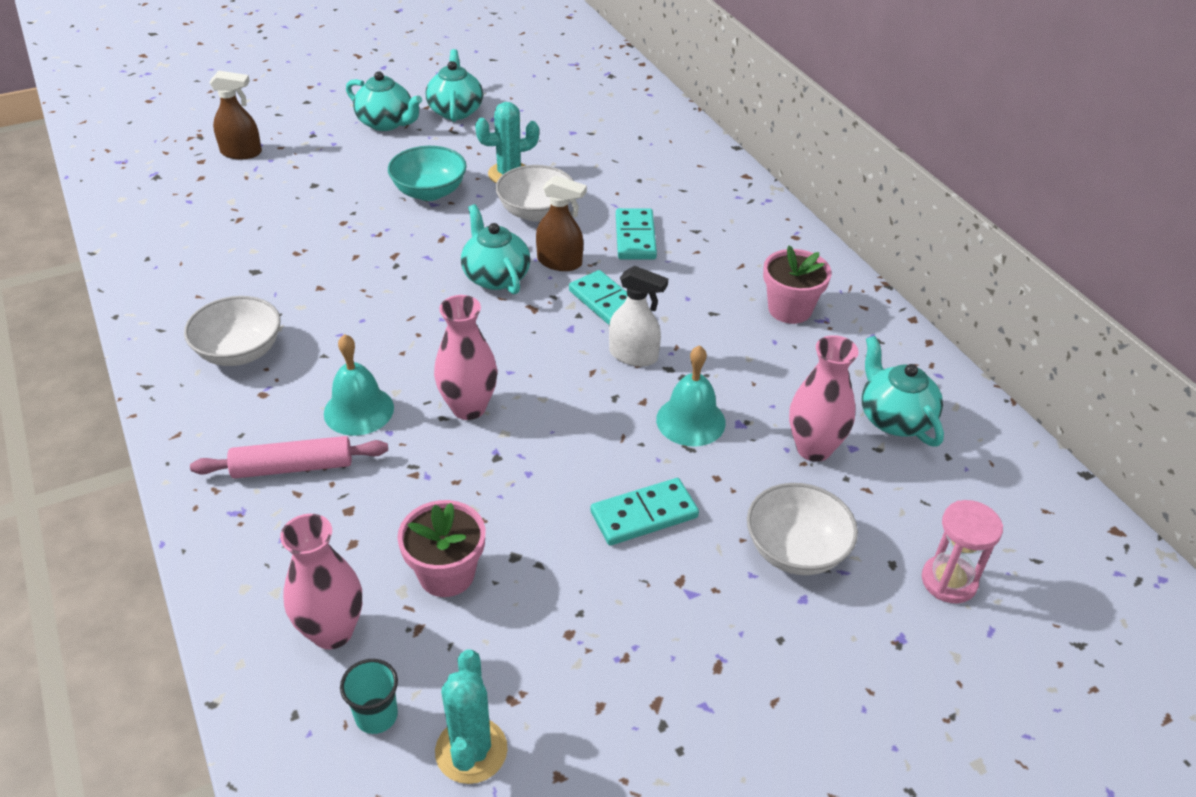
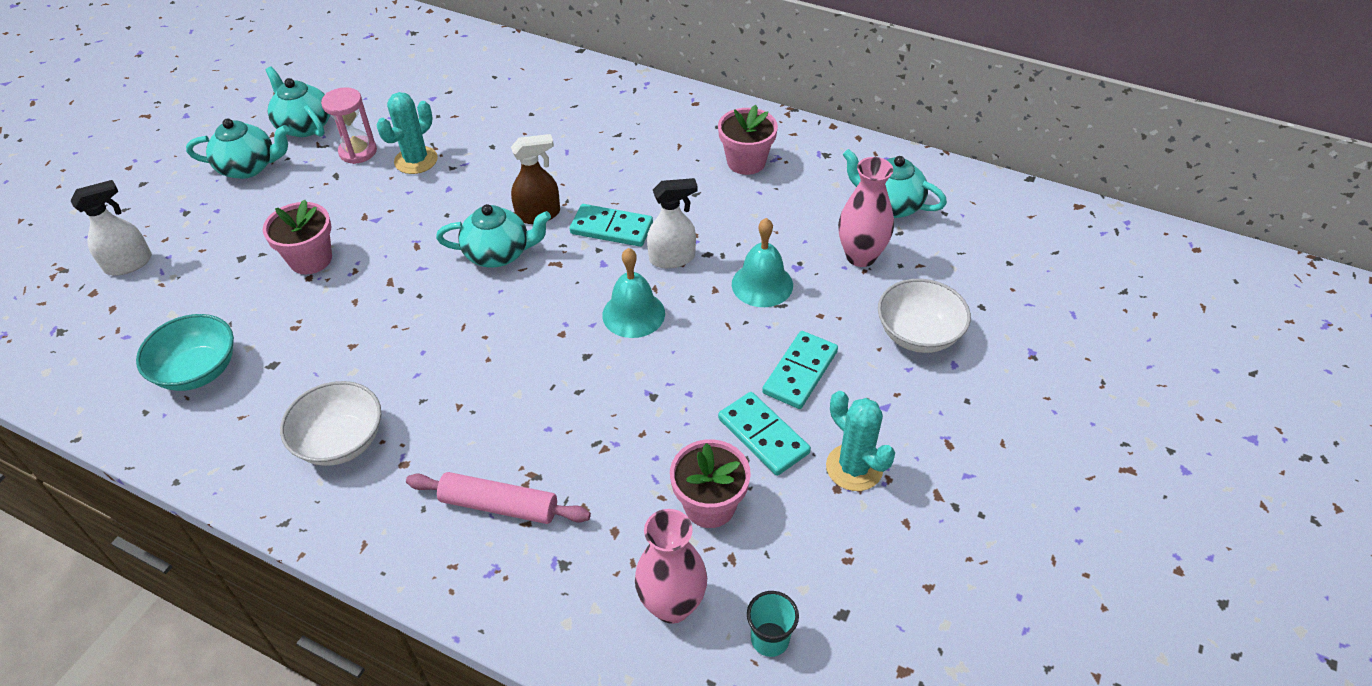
camera: 35 degrees left, 5 degrees up
pink rolling pin [190,436,388,479] -> pink rolling pin turned 60 degrees clockwise [406,472,591,524]
brown spray bottle [209,71,262,159] -> white spray bottle [71,180,152,276]
turquoise bell [324,334,394,436] -> turquoise bell moved to [602,248,665,338]
turquoise bowl [388,146,467,201] -> turquoise bowl moved to [136,314,234,391]
pink vase [434,295,498,420] -> none
turquoise cactus [435,649,508,784] -> turquoise cactus moved to [826,391,895,491]
turquoise teapot [461,204,531,294] -> turquoise teapot turned 150 degrees clockwise [436,204,551,268]
white bowl [495,165,573,222] -> none
turquoise domino [616,208,657,260] -> turquoise domino moved to [718,392,811,476]
pink hourglass [922,500,1003,603] -> pink hourglass moved to [321,87,377,164]
none -> pink flower pot [263,200,332,275]

